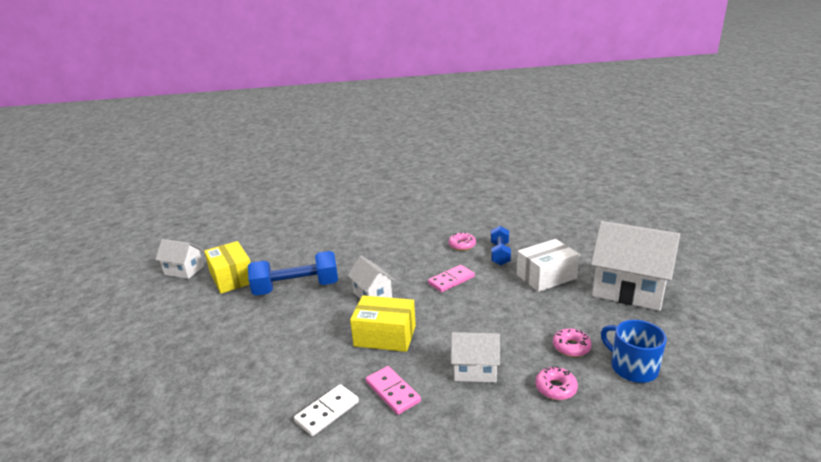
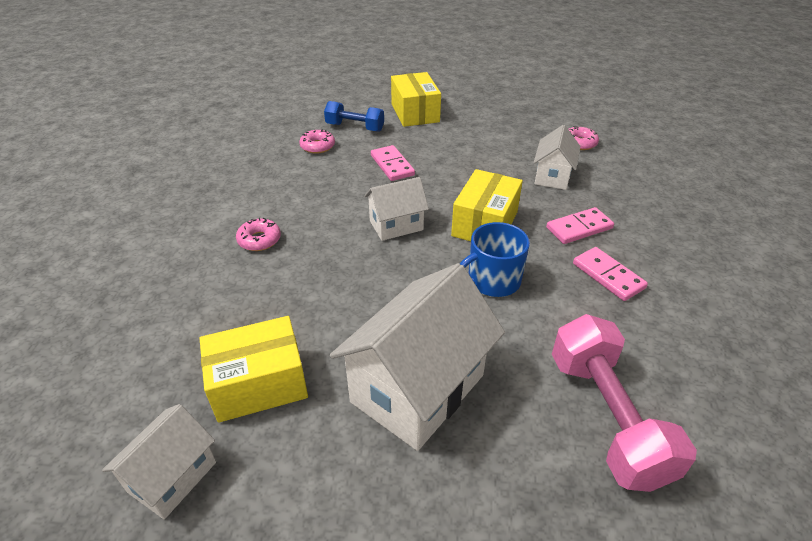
camera: 80 degrees left, 15 degrees up
blue dumbbell [248,251,338,296] -> none
white domino [294,384,359,436] -> pink domino [573,247,648,301]
white box [517,239,579,292] -> yellow box [391,72,441,127]
pink donut [553,328,592,357] -> pink donut moved to [236,218,281,251]
white house [591,221,680,311] -> white house moved to [330,263,505,451]
blue mug [601,320,667,383] -> blue mug moved to [460,222,530,297]
none -> pink dumbbell [552,314,697,492]

